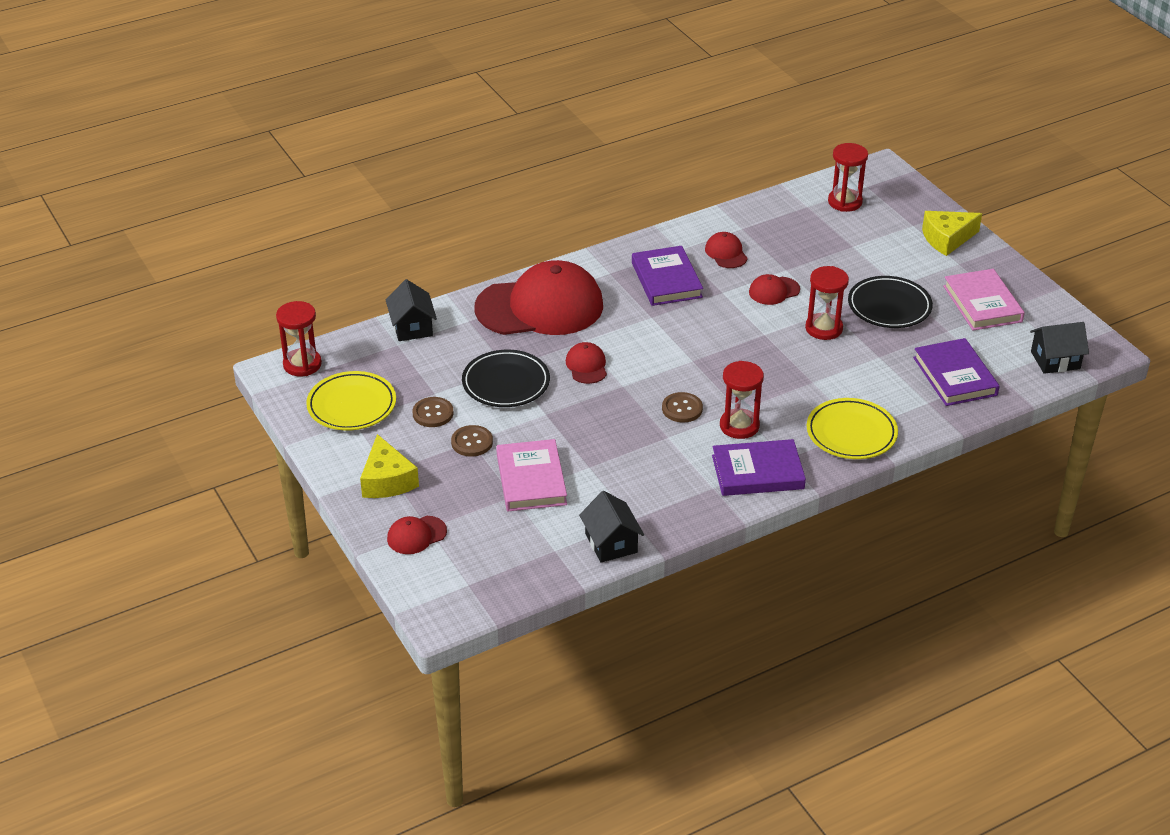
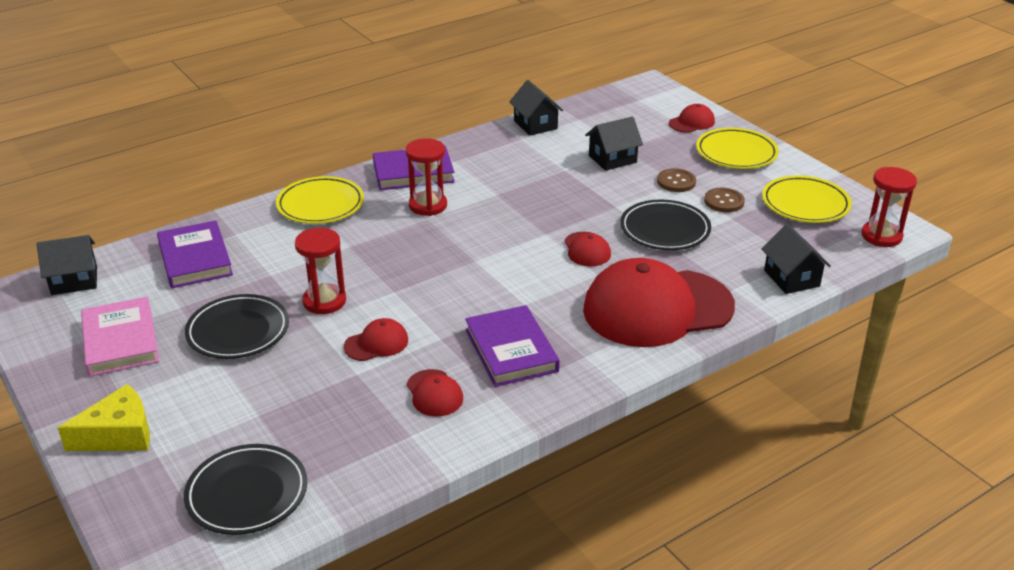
camera: 175 degrees right, 5 degrees down
yellow cheese [360,434,419,498] -> yellow plate [696,128,779,169]
pink book [496,439,567,511] -> black house [585,116,643,171]
brown button [662,392,703,422] -> none
red hourglass [828,143,868,212] -> black plate [184,444,307,535]

